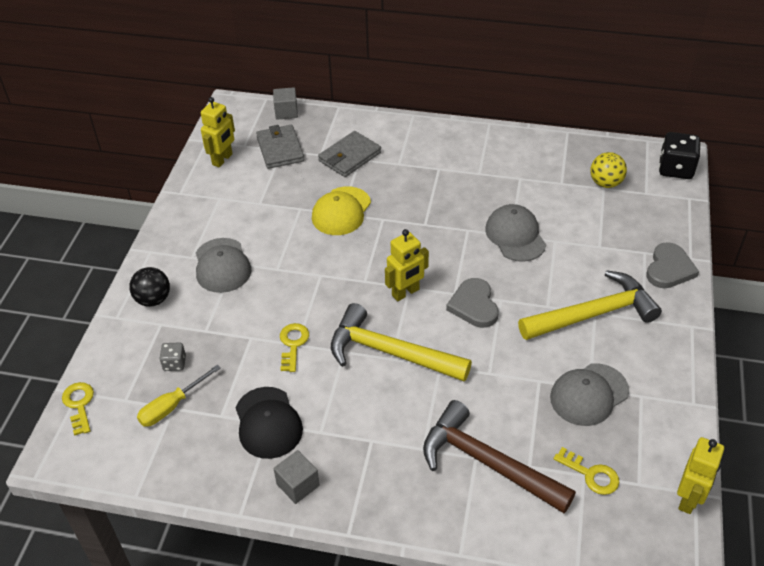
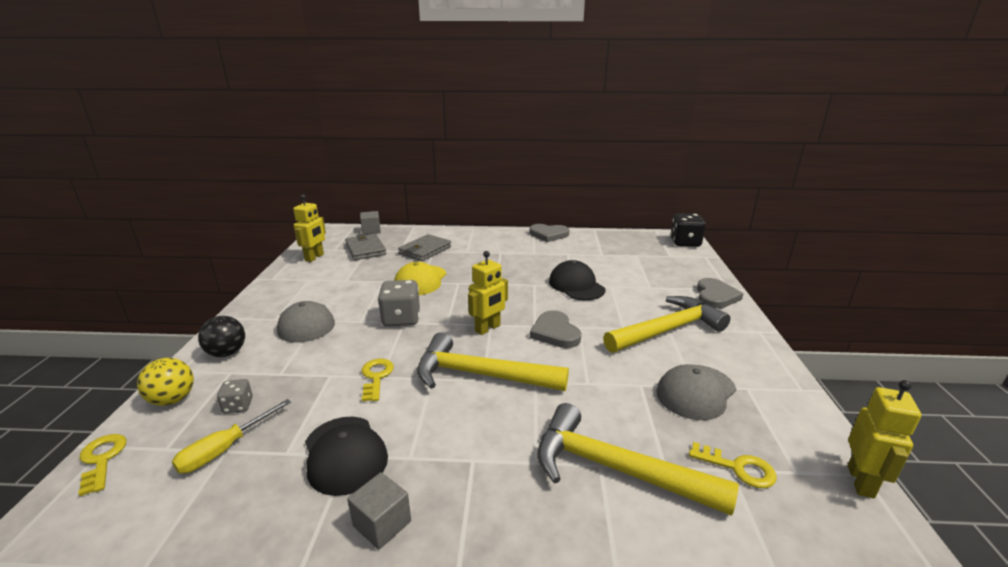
camera: 10 degrees left, 20 degrees down
brown hammer [423,400,576,513] -> yellow hammer [538,403,739,516]
grey cap [485,204,546,262] -> black cap [549,260,605,300]
yellow ball [590,152,627,188] -> yellow ball moved to [137,358,194,406]
none -> grey dice [378,280,420,327]
none -> grey heart [530,224,569,242]

